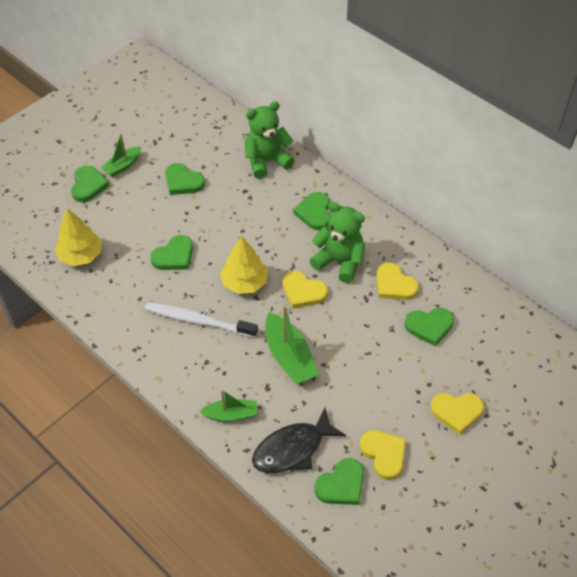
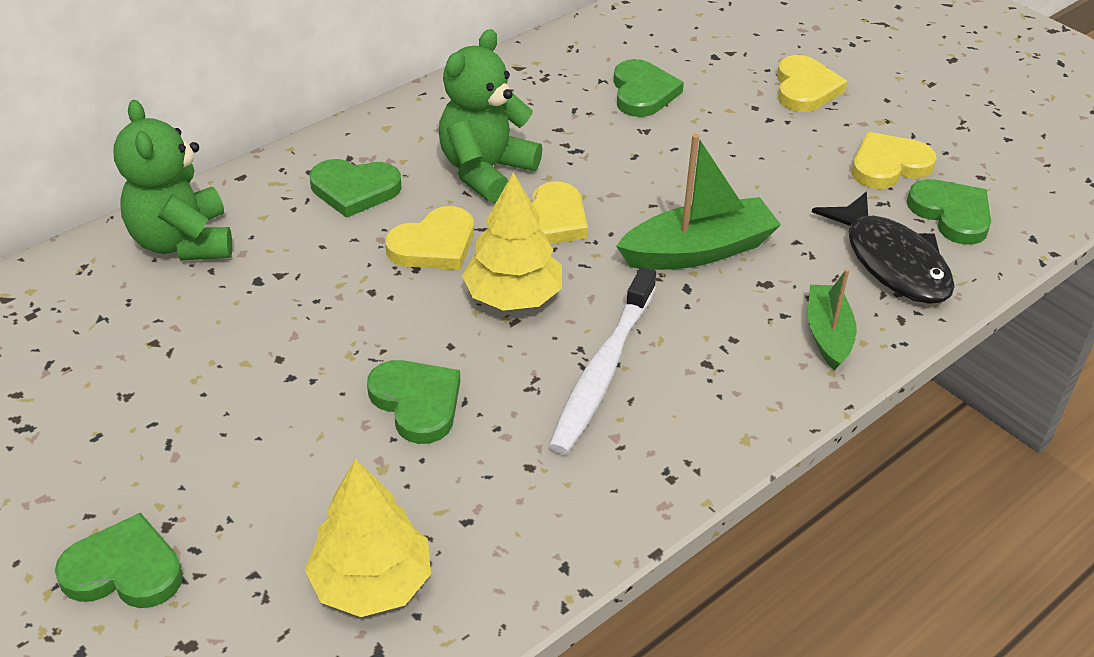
camera: 85 degrees left, 10 degrees down
green boat [101,133,141,177] -> none
green heart [165,163,205,195] -> none
yellow heart [376,262,419,300] -> yellow heart moved to [385,206,474,270]

